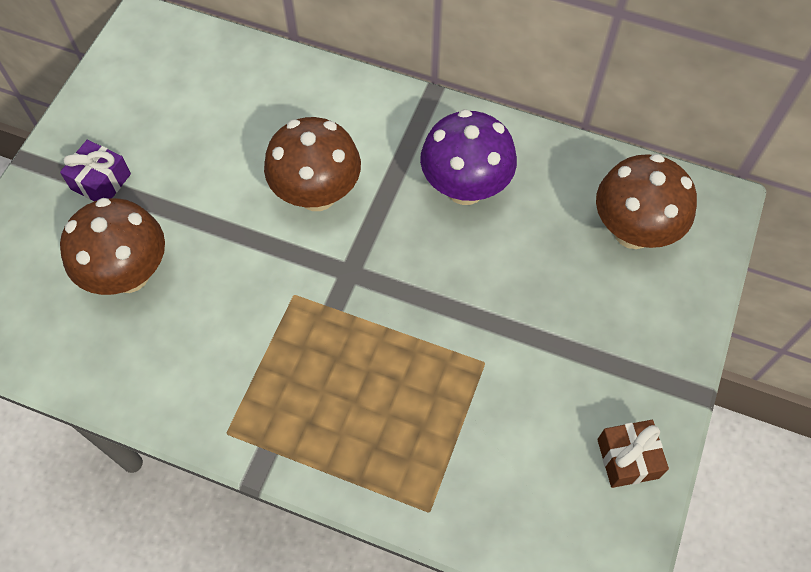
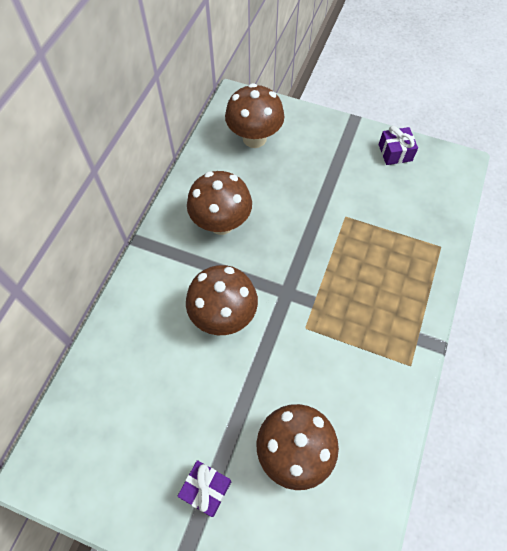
camera: 90 degrees left, 0 degrees up
purple mushroom [420,109,517,205] -> brown mushroom [187,171,252,235]
brown gift [597,420,669,488] -> purple gift [379,126,418,165]

